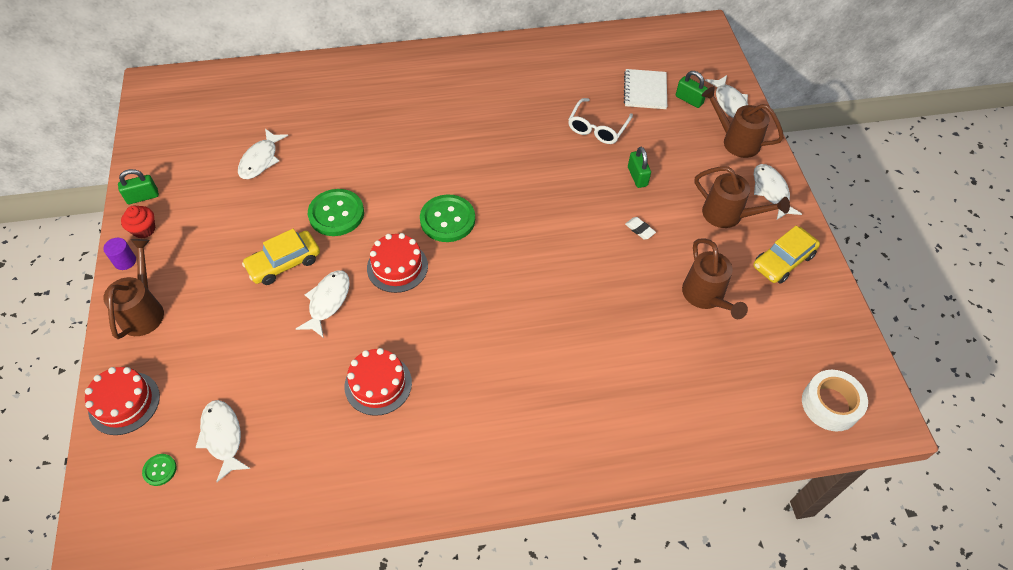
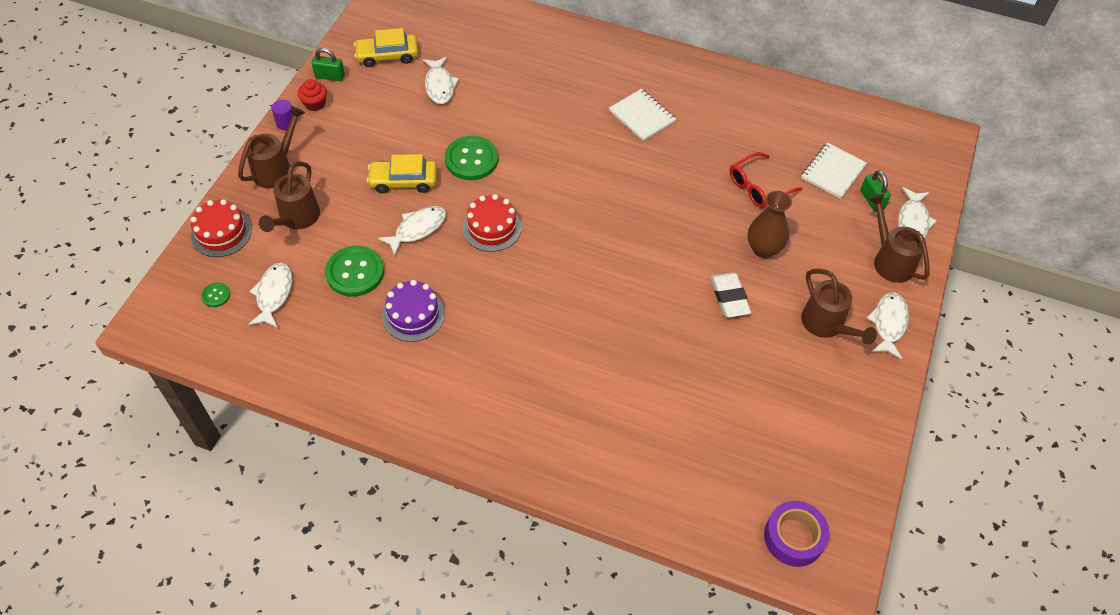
camera: 30 degrees right, 0 degrees up
white fish [238,129,288,179] -> white fish turned 60 degrees counterclockwise [423,57,459,104]
red cake [344,348,412,416] -> purple cake [382,280,445,342]
green button [420,194,475,242] -> green button moved to [325,246,384,297]
white glasses [568,98,633,144] -> red glasses [730,152,802,208]
white eraser [625,217,656,240] -> white eraser [711,272,751,318], size x1.80
green padlock [628,147,651,188] -> brown vase [747,191,792,258]
brown watering can [682,238,748,319] -> brown watering can moved to [259,162,320,232]
yellow car [753,226,820,284] -> yellow car moved to [354,28,418,67]
white tape [802,370,868,432] -> purple tape [764,501,830,567]
none -> white notebook [609,89,676,141]

